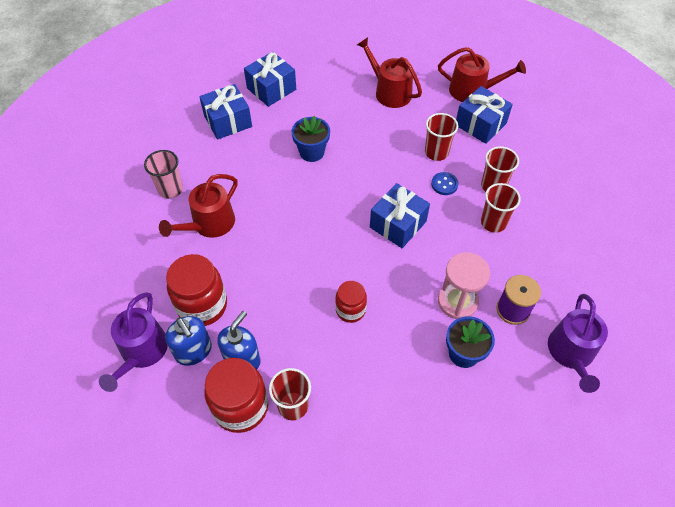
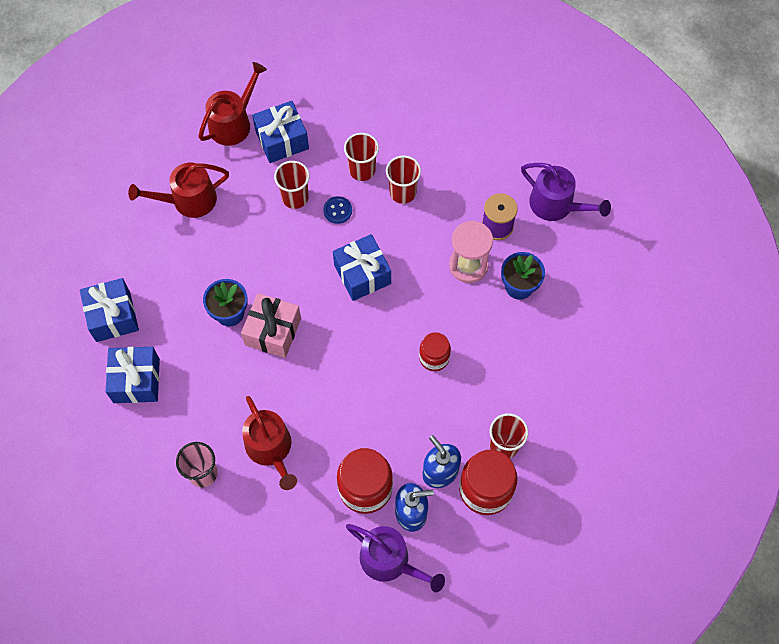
camera: 65 degrees left, 10 degrees up
none -> pink gift [241,293,301,358]

